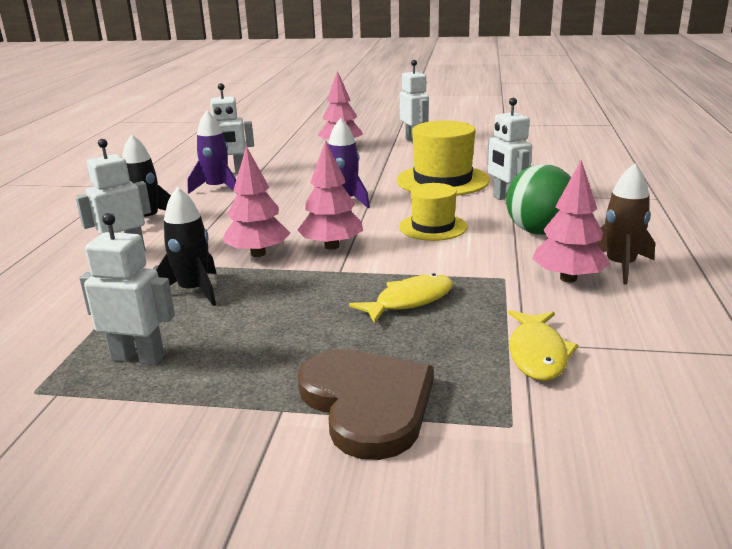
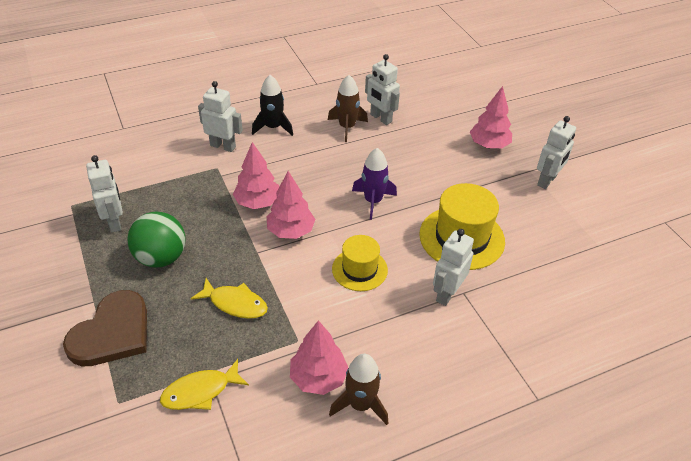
camera: 55 degrees right, 20 degrees up
black rocket [156,187,217,306] -> none
purple rocket [188,110,238,194] -> brown rocket [328,75,368,142]
green ball [506,164,571,235] -> green ball moved to [127,212,185,267]

